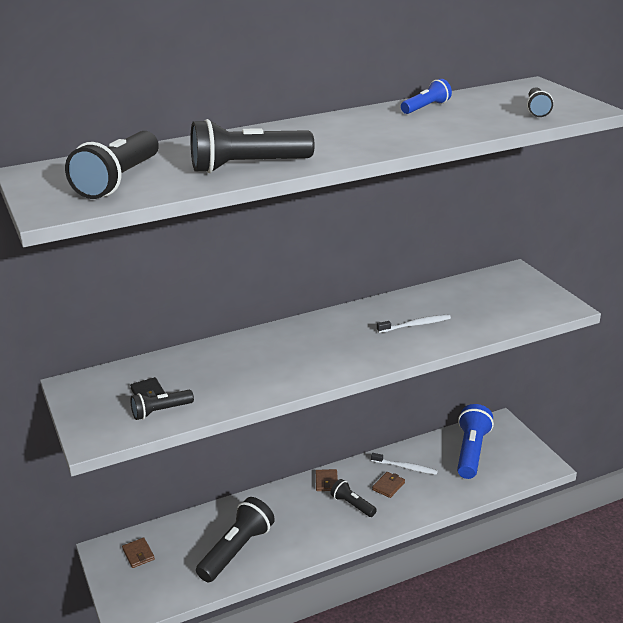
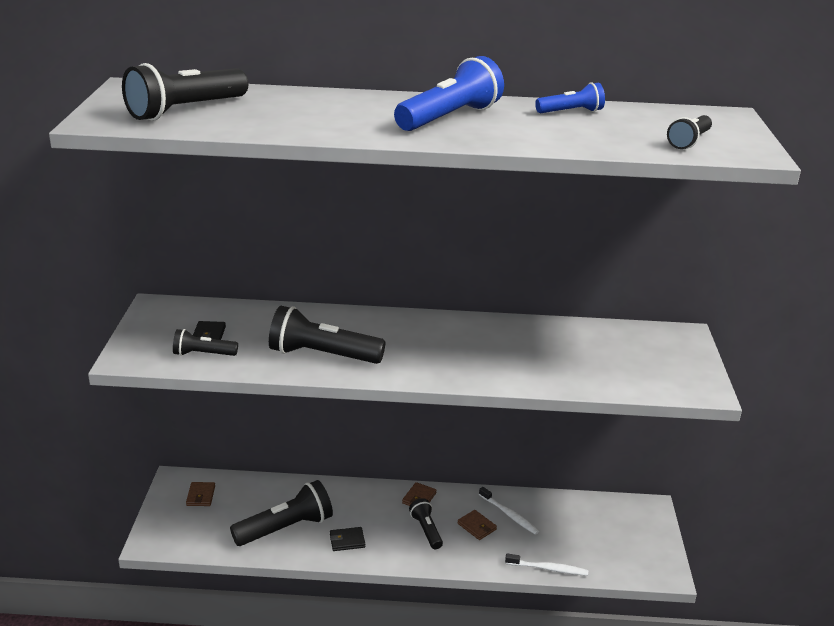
camera: 25 degrees right, 0 degrees up
black flashlight [191,119,315,173] -> black flashlight moved to [269,306,385,364]
brown wallet [372,472,405,498] -> brown wallet turned 75 degrees clockwise [458,510,497,540]
white toothbrush [377,314,451,333] -> white toothbrush moved to [505,554,588,576]
blue flashlight [457,404,494,479] -> blue flashlight moved to [394,56,504,131]
none -> black wallet [330,527,365,551]

